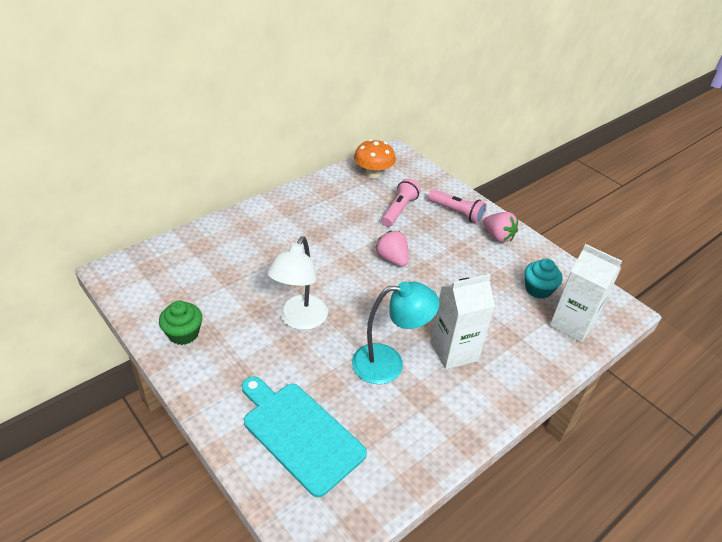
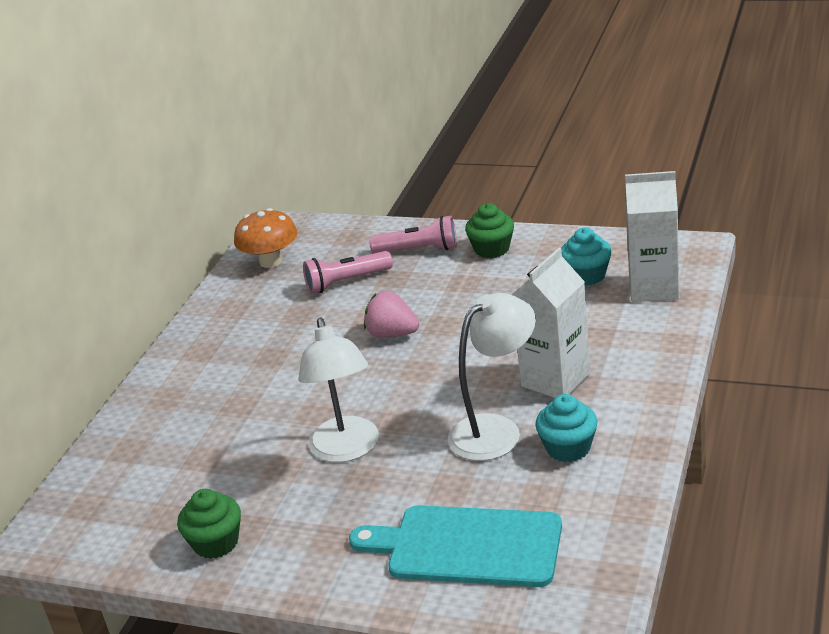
camera: 25 degrees left, 10 degrees down
turquoise lamp [352,281,440,384] -> white lamp [448,293,536,461]
pink flashlight [382,179,420,227] -> pink flashlight turned 105 degrees counterclockwise [303,251,393,294]
pink strawberry [483,212,518,243] -> green cupcake [465,203,514,258]
none -> turquoise cupcake [535,394,597,462]

